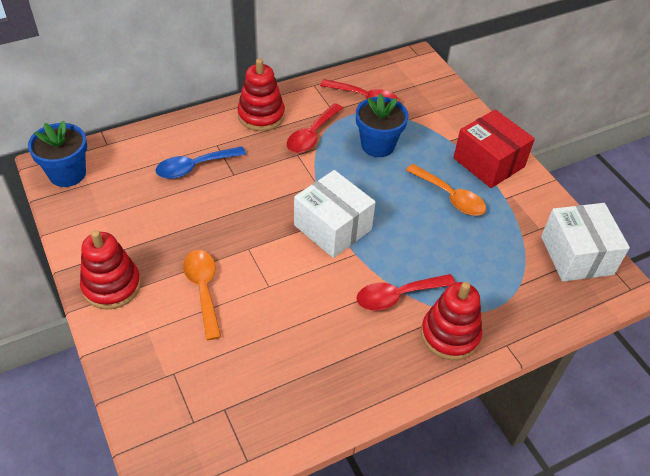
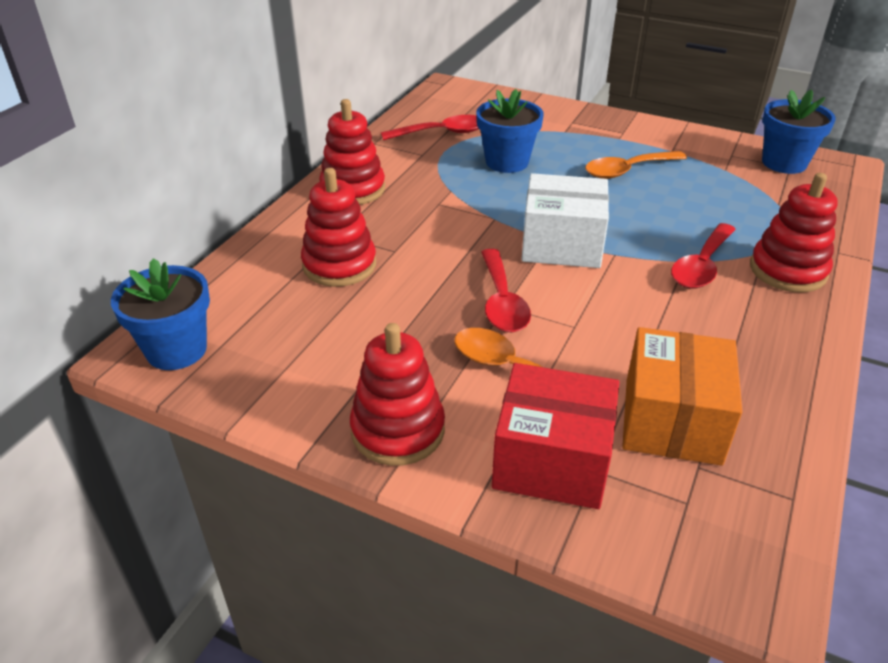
camera: 35 degrees left, 10 degrees down
blue spoon [156,146,246,179] -> red stacking toy [301,168,376,287]
red spoon [287,103,343,153] -> red spoon moved to [481,249,531,332]
orange spoon [406,164,486,216] -> orange spoon turned 150 degrees clockwise [585,151,687,179]
red box [453,109,535,188] -> red box moved to [492,363,620,509]
white box [541,203,630,281] -> blue flower pot [762,89,836,174]
none -> orange box [622,327,743,466]

